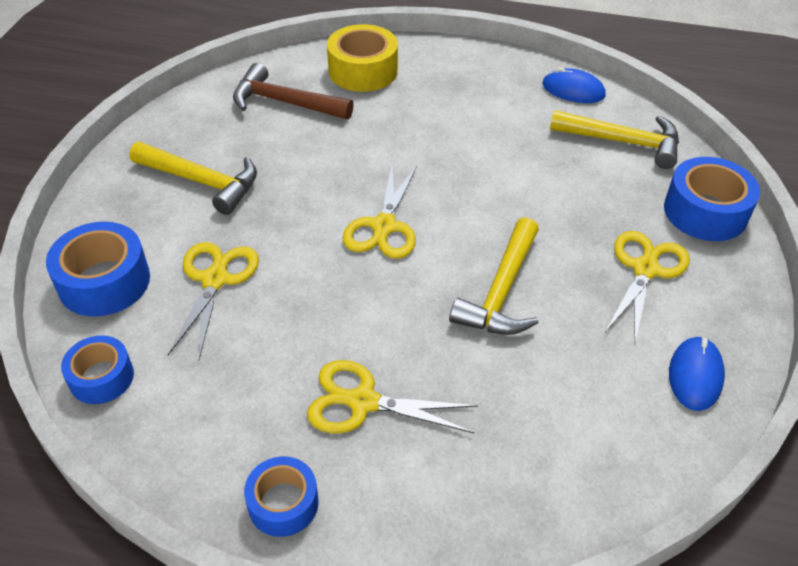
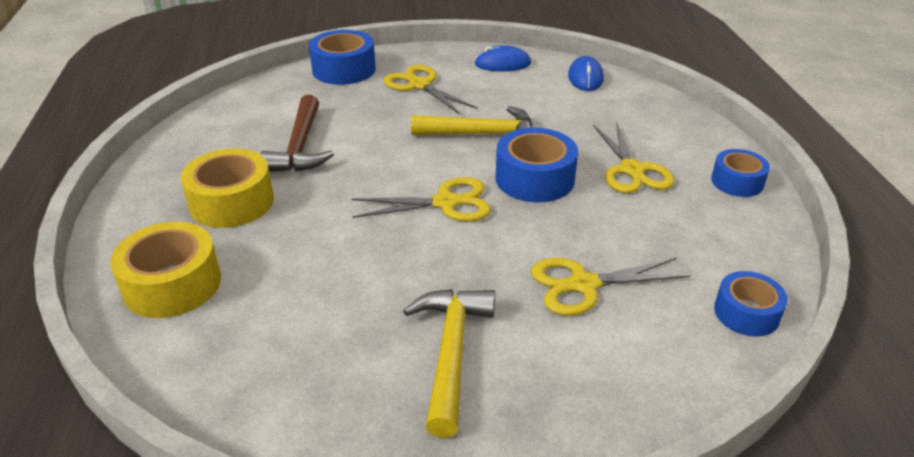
camera: 110 degrees left, 10 degrees down
blue tape [46,222,150,317] -> blue tape moved to [495,128,578,202]
brown hammer [233,63,354,120] -> brown hammer moved to [260,95,334,172]
blue mouse [542,67,606,103] -> blue mouse moved to [568,56,604,91]
yellow hammer [550,110,679,169] -> none
yellow scissors [605,231,690,342] -> yellow scissors turned 45 degrees clockwise [383,65,477,114]
none -> yellow tape [181,148,274,228]

